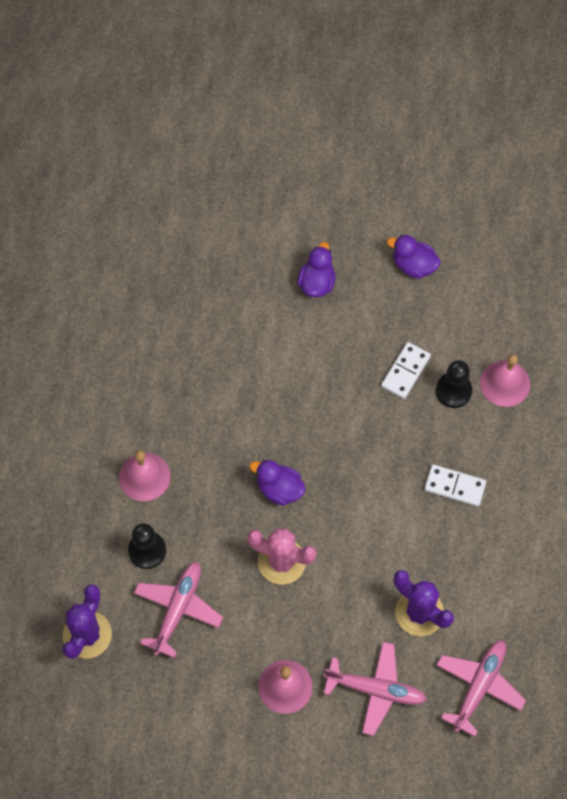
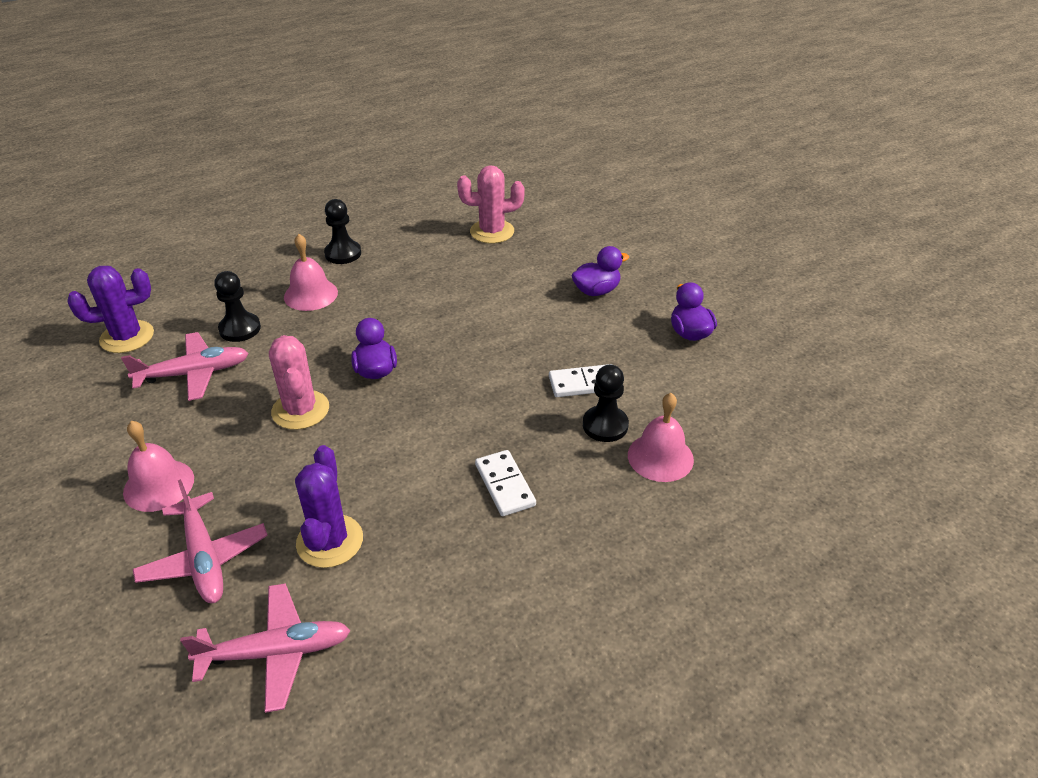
camera: 50 degrees right, 25 degrees down
none -> black pawn [324,199,361,264]
none -> pink cactus [457,165,525,244]

